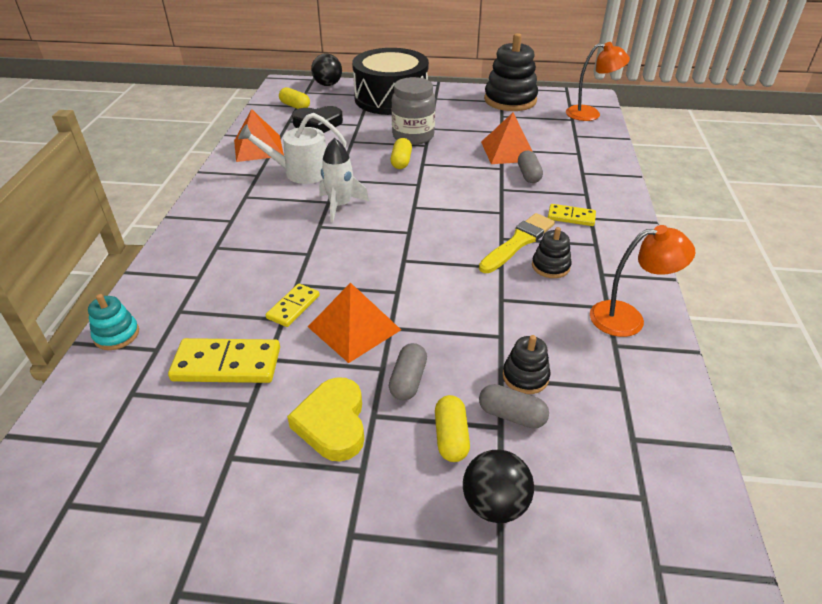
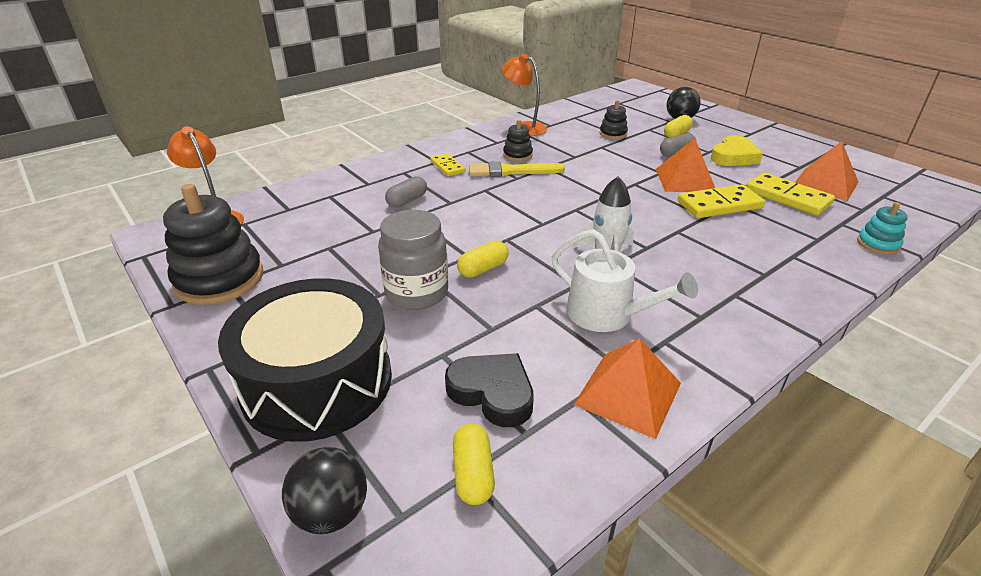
camera: 135 degrees left, 5 degrees down
yellow domino [266,284,320,327] -> yellow domino [678,184,765,218], size x1.67
grey capsule [479,384,549,429] -> none
orange pyramid [481,113,533,164] -> orange pyramid moved to [795,141,858,201]

